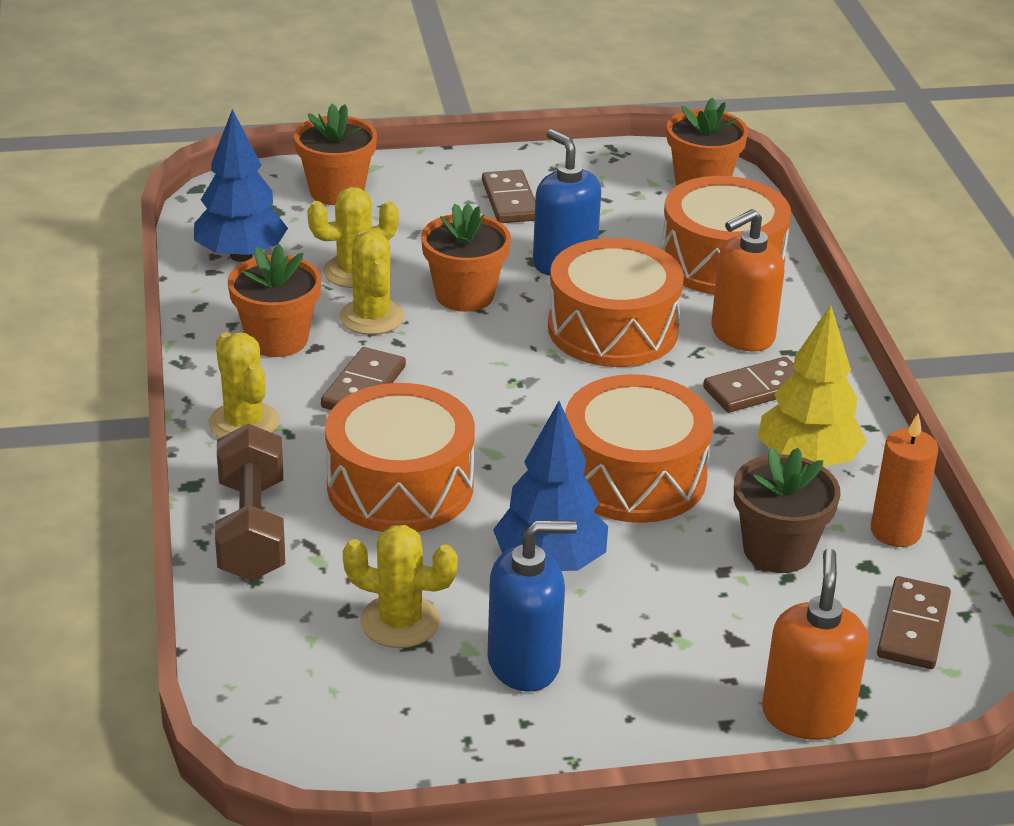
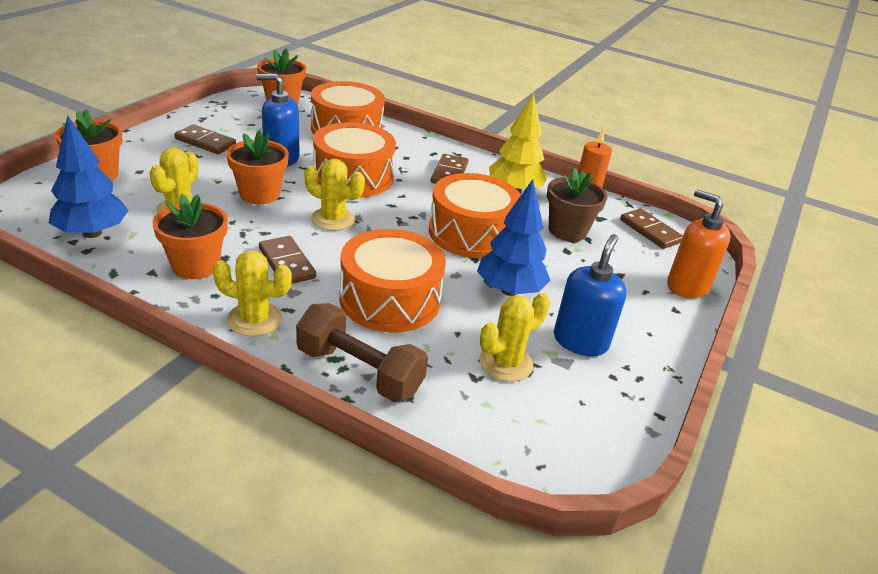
camera: 55 degrees left, 0 degrees up
yellow cactus [339,231,405,335] -> yellow cactus moved to [304,159,365,231]
orange soap dispenser [711,209,785,352] -> none

